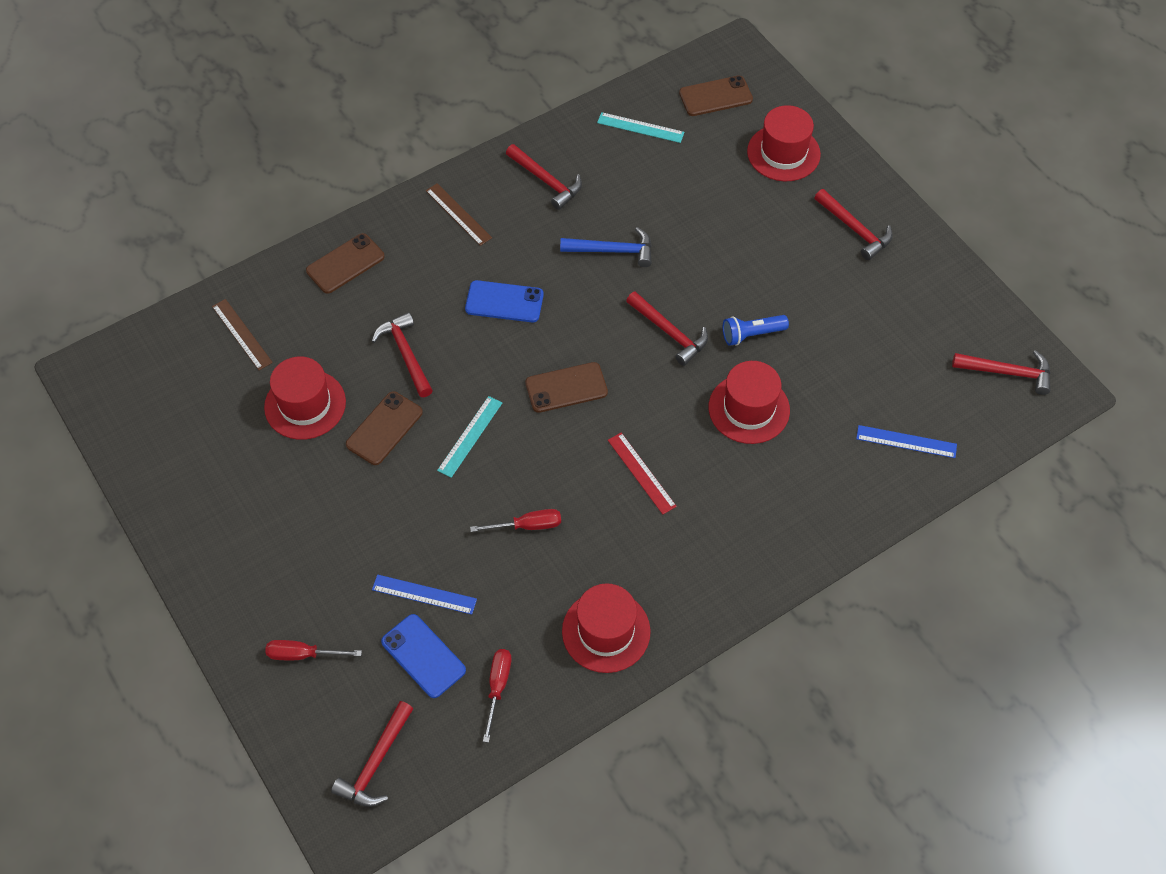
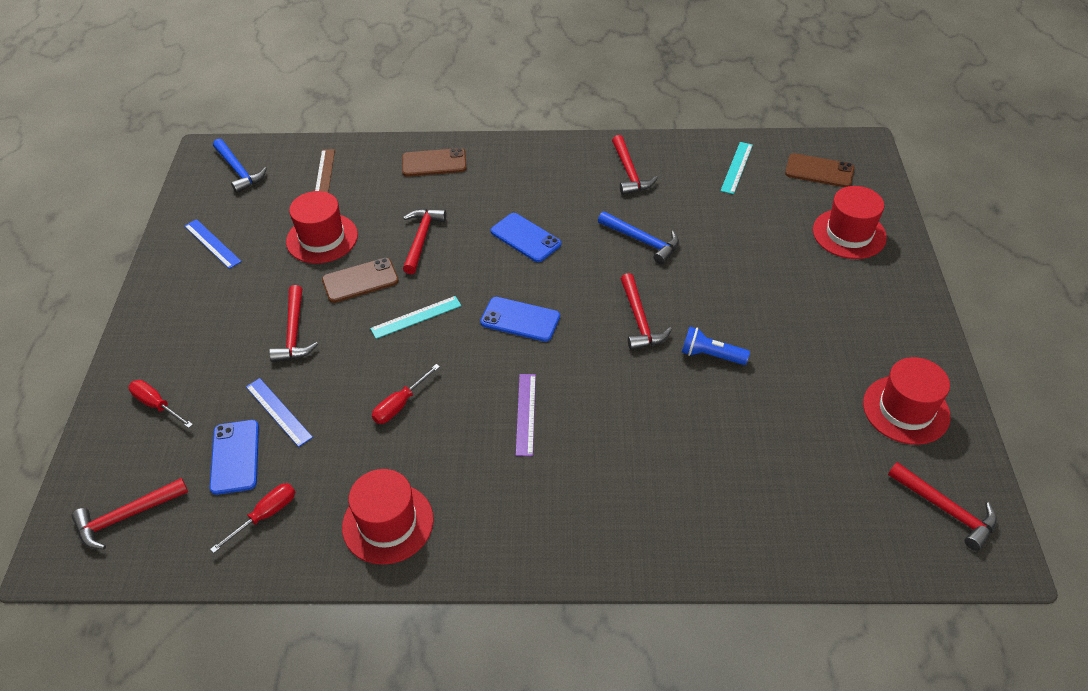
camera: 35 degrees right, 10 degrees down
brown ruler [426,183,492,246] -> none
red screwdriver [470,509,561,532] -> red screwdriver turned 105 degrees clockwise [372,364,440,424]
brown phone [525,362,608,413] -> blue phone [480,297,560,342]
turquoise ruler [597,112,685,143] -> turquoise ruler turned 60 degrees clockwise [720,142,753,194]
red ruler [608,432,677,515] -> purple ruler [515,374,536,456]
red hat [709,361,790,444] -> red hat moved to [863,357,951,445]
red hammer [814,189,893,260] -> red hammer moved to [269,285,318,362]
blue ruler [856,425,957,458] -> blue ruler moved to [184,219,242,269]
none -> blue hammer [213,139,267,193]

